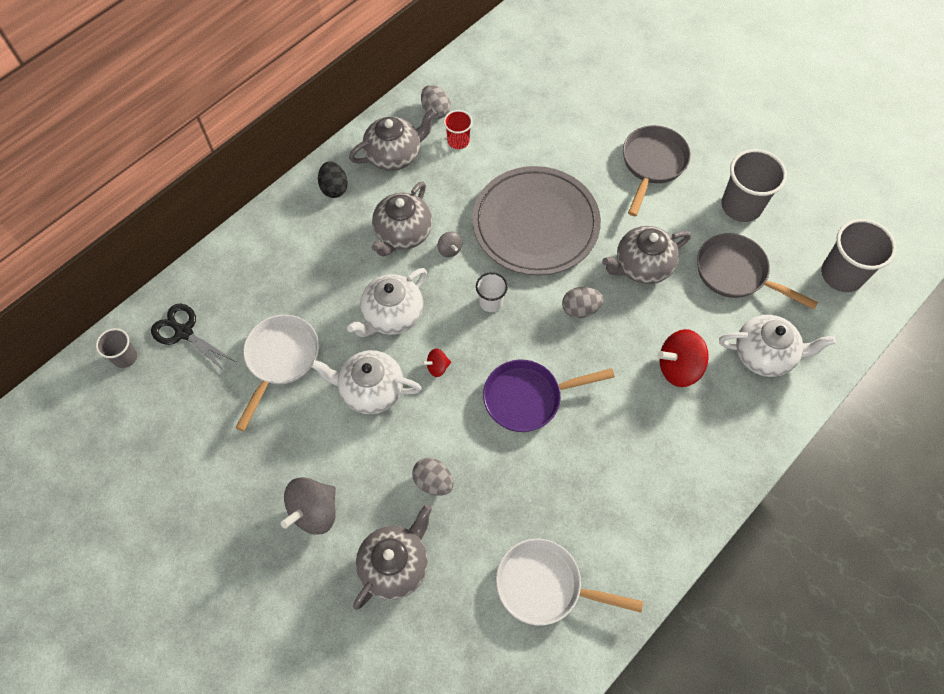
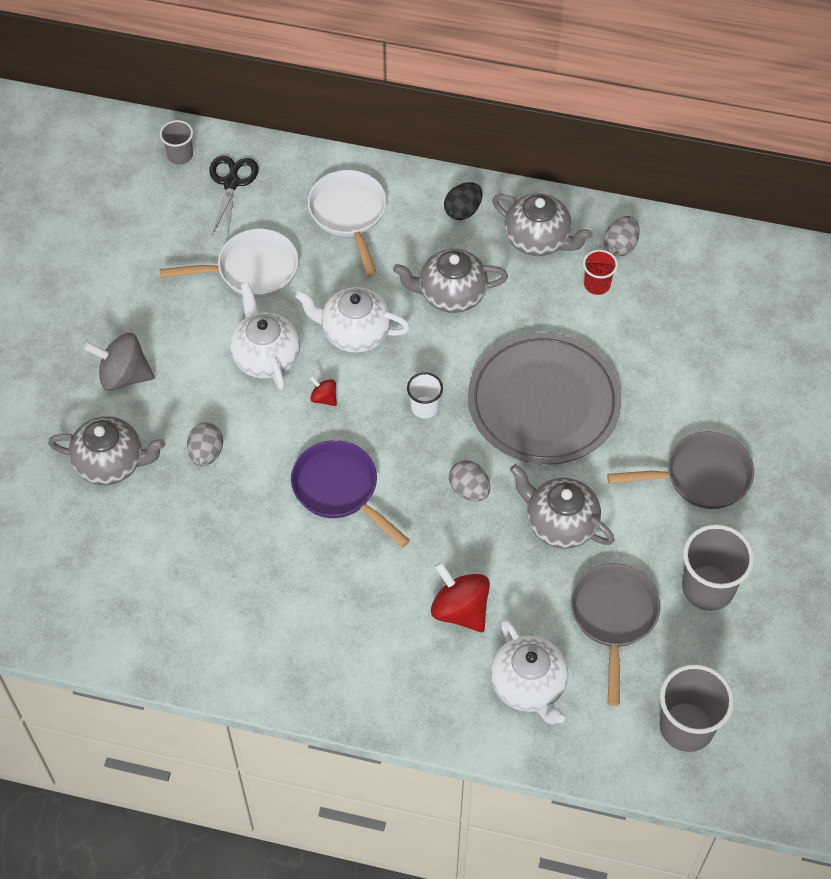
camera: 60 degrees right, 5 degrees down
grey spinning top [438,231,462,257] -> none
white pan [496,539,643,626] -> white pan moved to [308,170,386,276]

